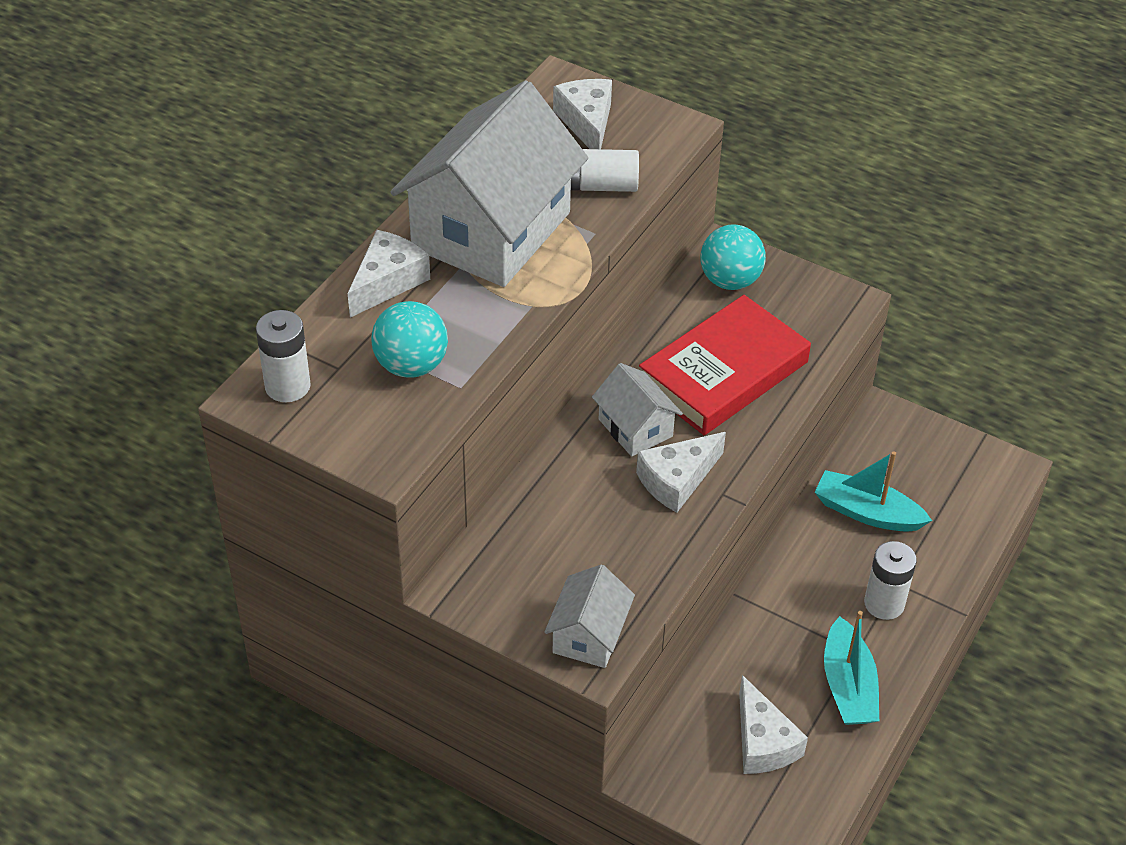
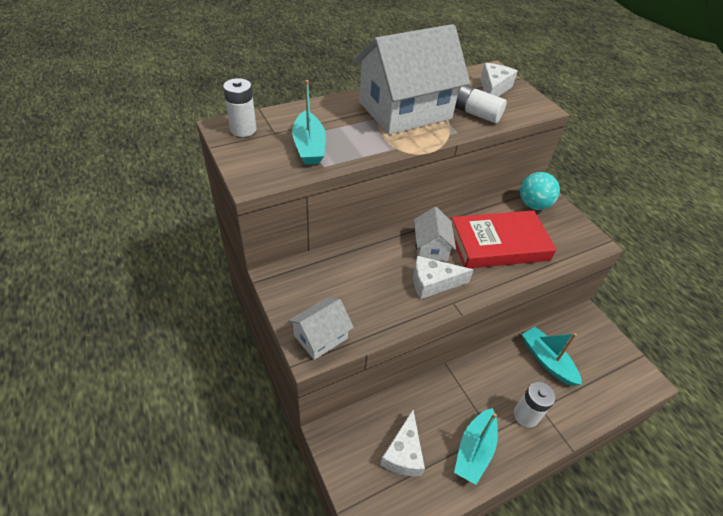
camera: 30 degrees right, 0 degrees up
white cheese [347,230,430,318] -> none
turquoise ball [371,301,448,378] -> turquoise boat [292,80,326,165]

